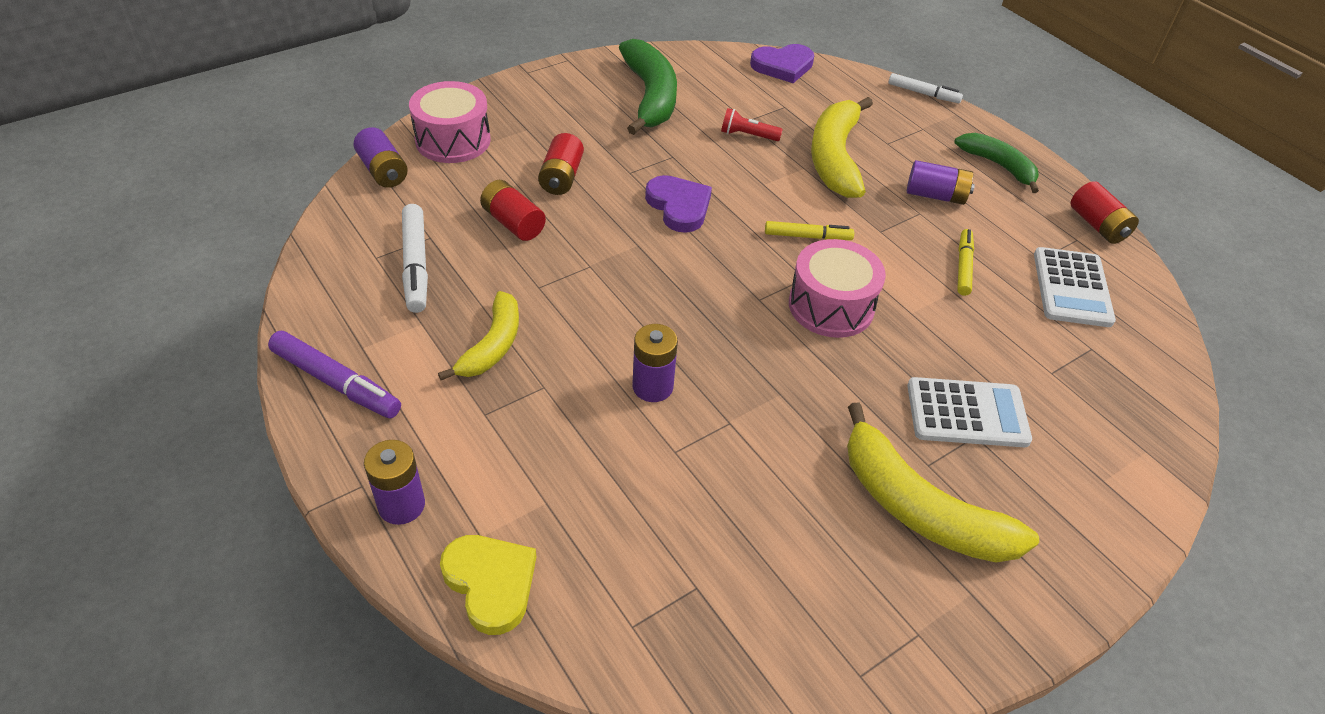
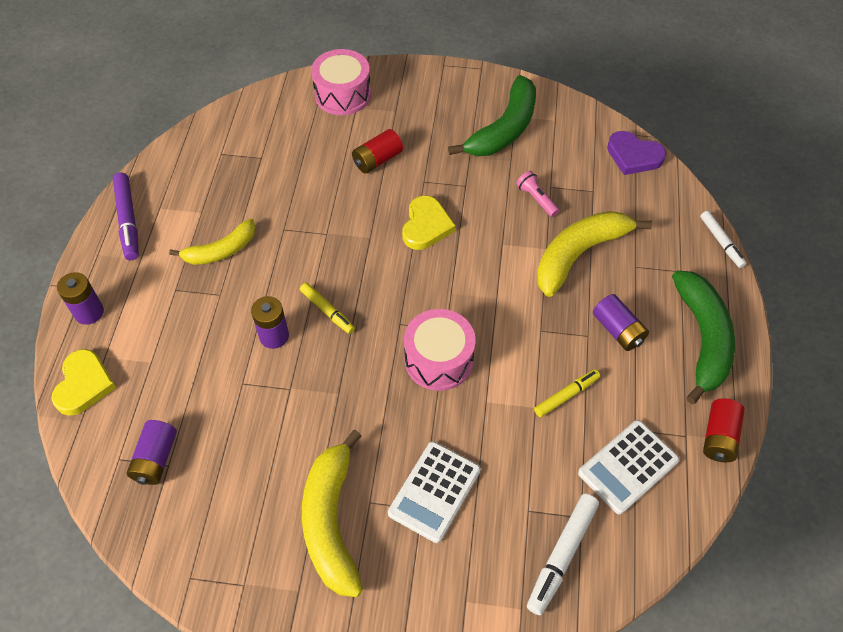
camera: 45 degrees right, 10 degrees up
purple battery [354,127,408,188] -> purple battery moved to [127,420,177,485]
white marker [402,204,428,313] -> white marker moved to [527,493,599,615]
red battery [480,180,546,241] -> none
purple heart [645,175,712,233] -> yellow heart [402,196,456,250]
red flashlight [721,108,783,141] -> pink flashlight [516,171,559,217]
yellow marker [765,221,854,240] -> yellow marker moved to [300,283,355,334]
white calculator [907,377,1032,447] -> white calculator turned 75 degrees clockwise [388,441,481,543]
green banana [954,133,1039,193] -> green banana [672,271,735,404], size x1.58

